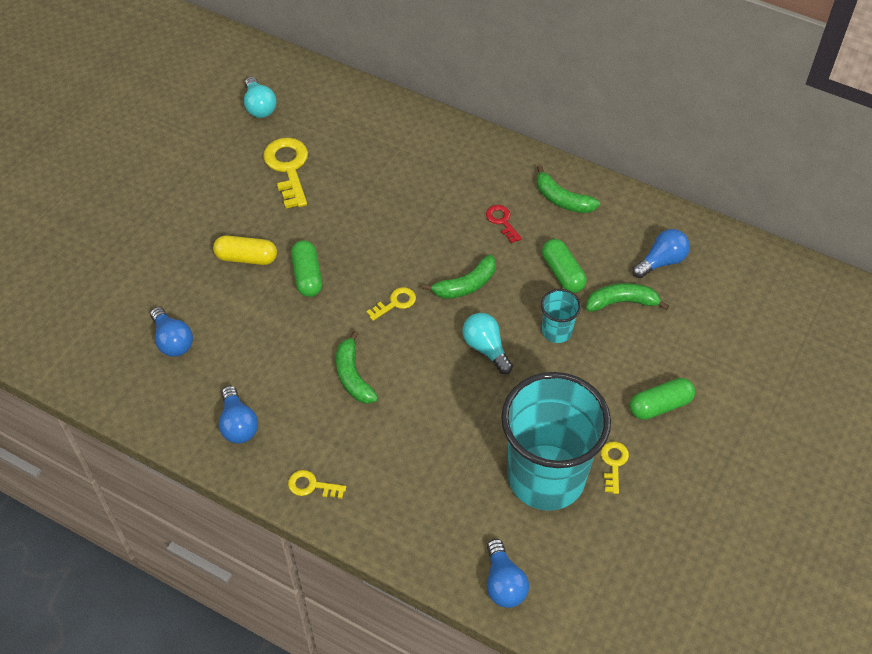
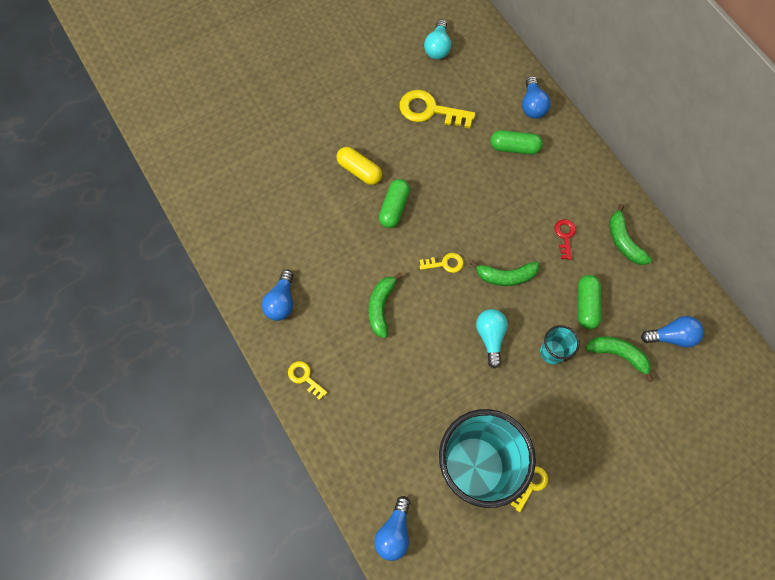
camera: 30 degrees right, 15 degrees up
blue light bulb [150,307,193,357] -> blue light bulb moved to [522,76,551,119]
yellow key [263,137,308,209] -> yellow key turned 90 degrees counterclockwise [399,90,475,129]
green capsule [630,378,695,420] -> green capsule moved to [490,130,543,155]

